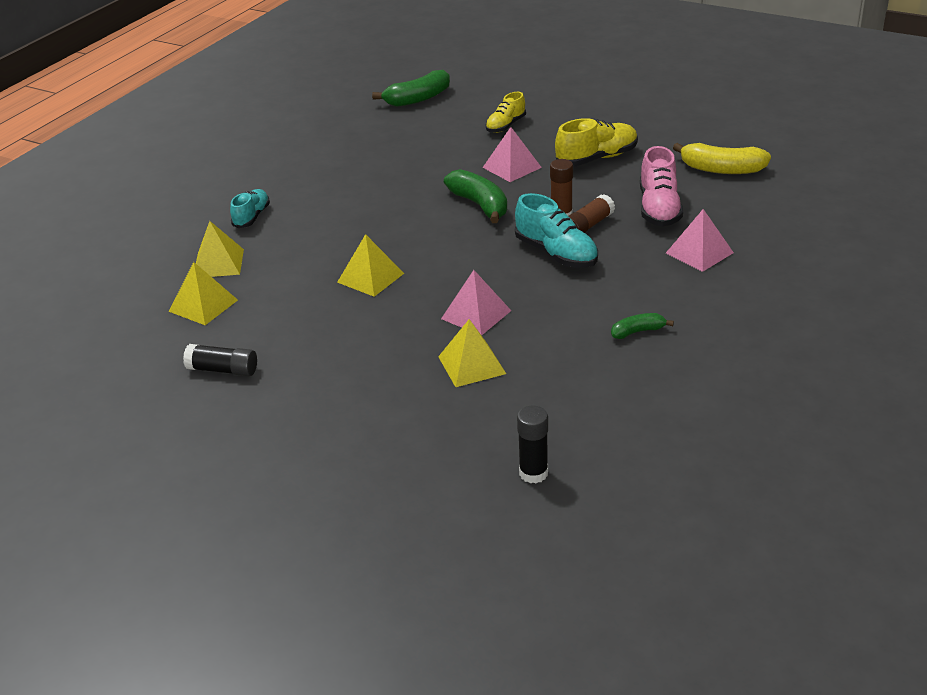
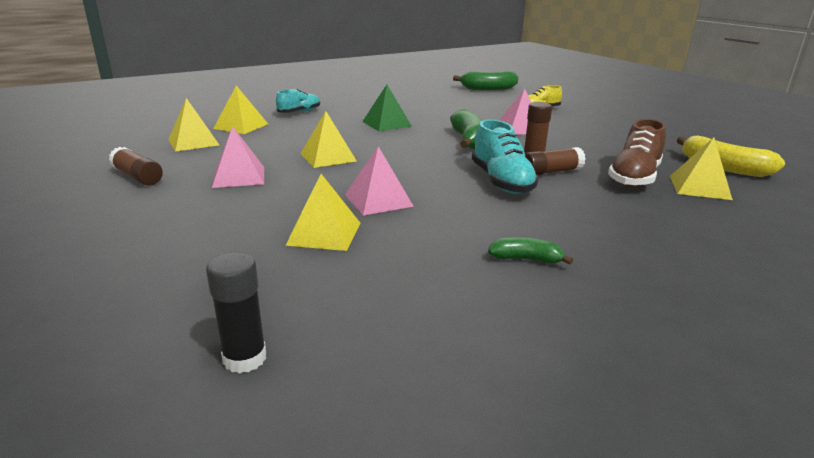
camera: 25 degrees right, 10 degrees down
black glue stick [183,344,257,376] -> brown glue stick [109,147,163,186]
yellow shoe [555,118,638,166] -> none
pink shoe [640,146,683,227] -> brown shoe [608,119,666,187]
pink pyramid [666,209,734,272] -> pink pyramid moved to [212,126,264,188]
none -> green pyramid [362,85,412,131]
none -> yellow pyramid [670,137,733,200]

